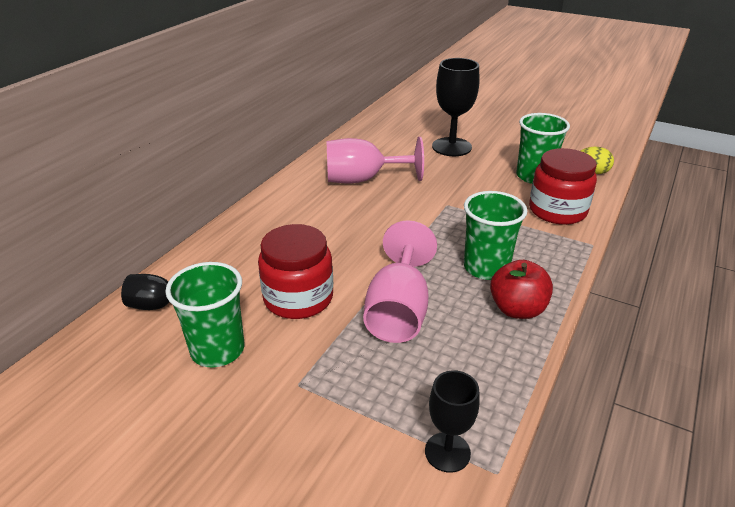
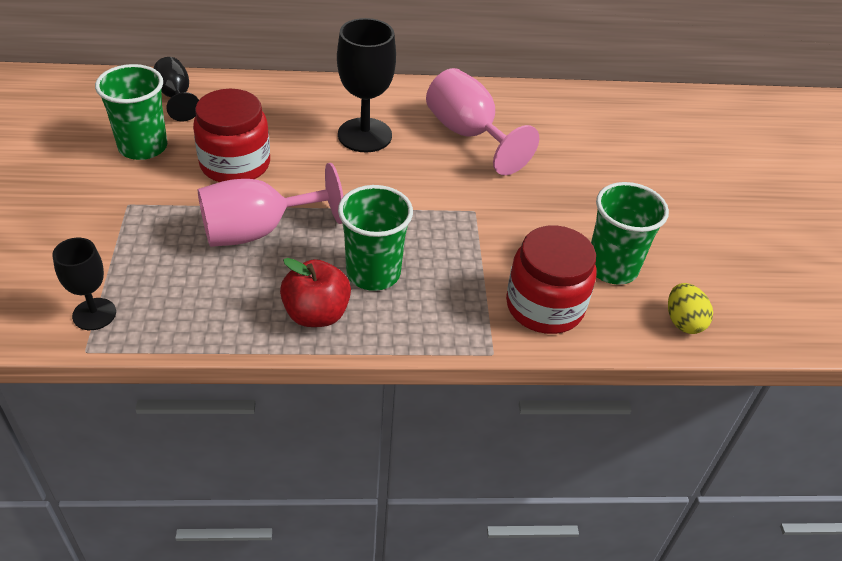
camera: 55 degrees right, 10 degrees up
black goblet [432,58,479,156] -> black goblet moved to [337,18,396,153]

